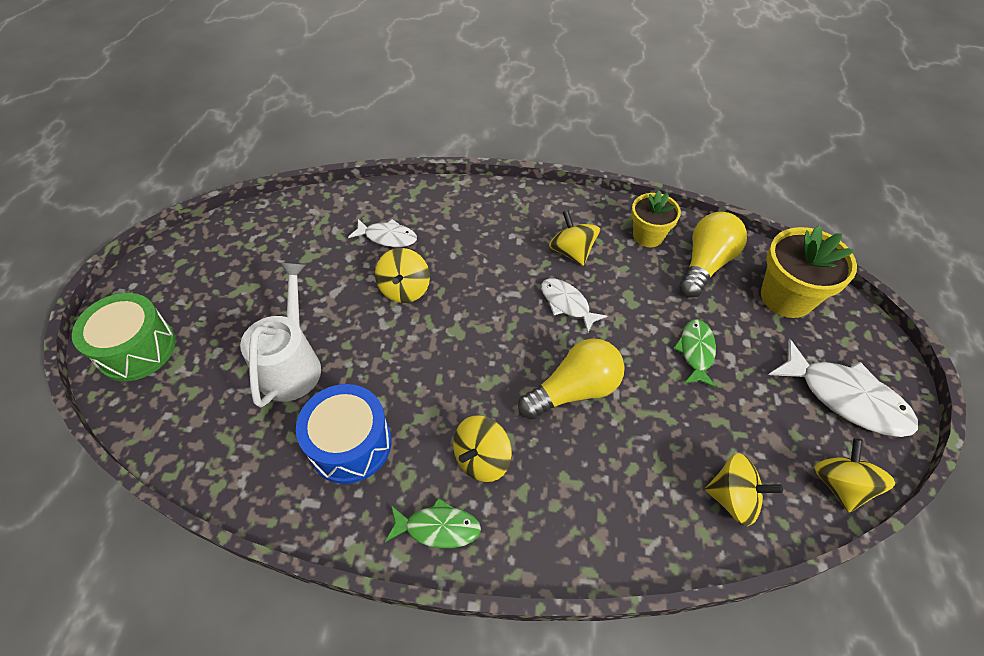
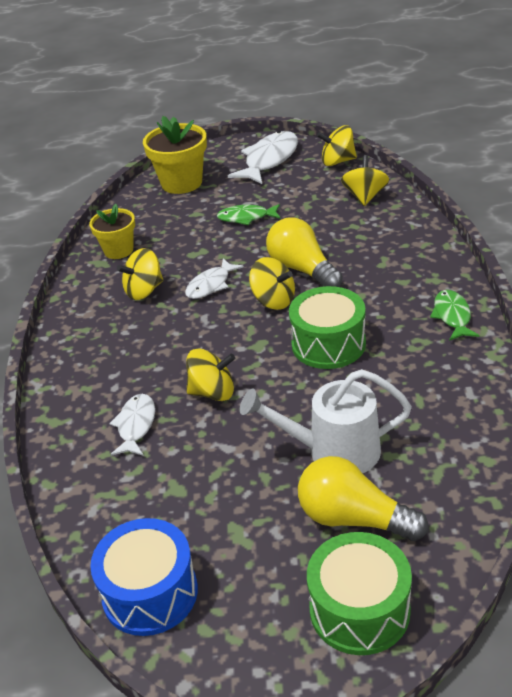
camera: 95 degrees left, 15 degrees down
blue drum [296,384,392,484] -> blue drum moved to [90,518,198,636]
yellow spinning top [453,415,512,482] -> yellow spinning top moved to [249,257,295,310]
yellow light bulb [680,212,747,298] -> yellow light bulb moved to [298,456,429,541]
none -> green drum [289,286,366,369]

